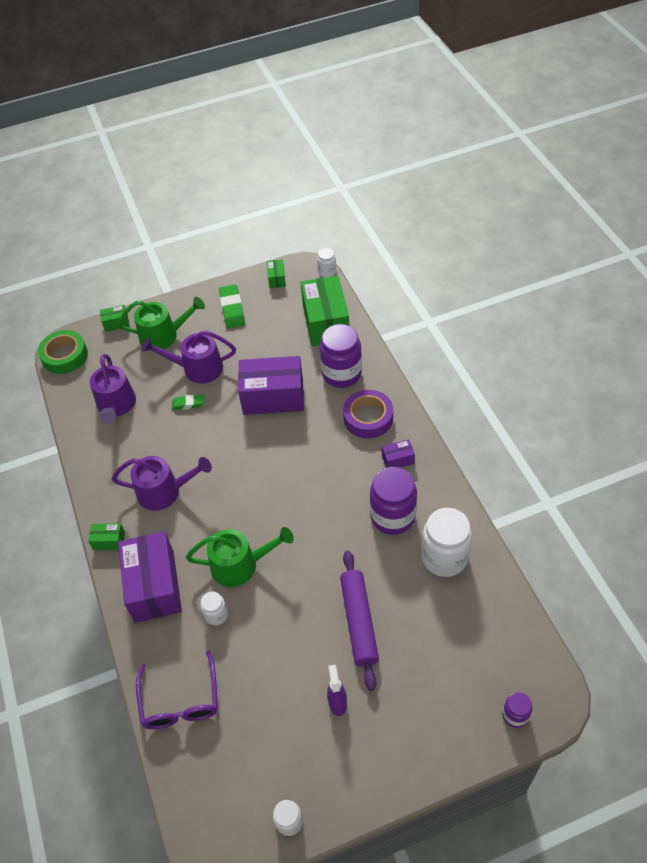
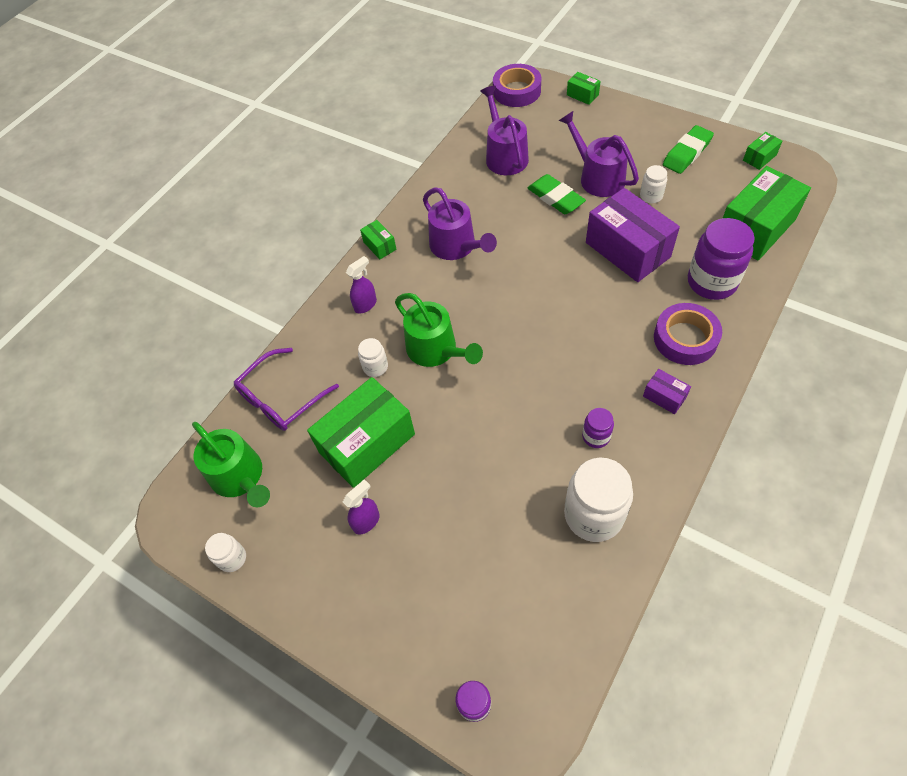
camera: 55 degrees right, 5 degrees up
green tape [38,330,88,374] -> purple tape [493,64,541,107]
purple watering can [90,354,136,424] -> purple watering can turned 120 degrees clockwise [480,86,529,175]
green watering can [117,297,205,351] -> green watering can moved to [192,422,270,507]
purple box [118,531,182,623] -> purple spray bottle [346,256,377,314]
green eraser [172,395,204,410] -> green eraser [528,174,586,214], size x1.66
white jar [317,248,336,277] -> white jar moved to [640,165,667,203]
purple rolling pin [340,551,379,691] -> none
purple jar [370,467,417,535] -> purple jar [582,408,614,448], size x0.50
none -> green box [307,377,415,488]

